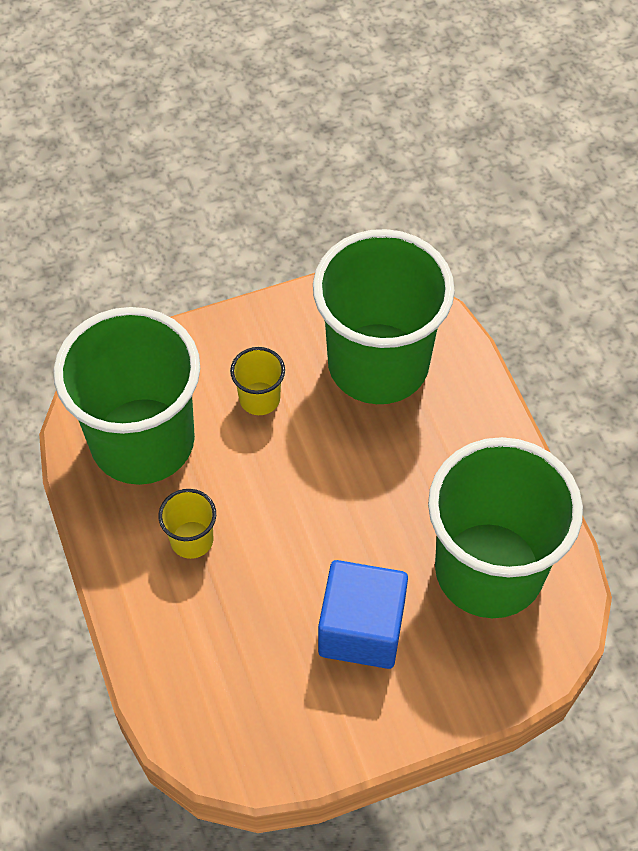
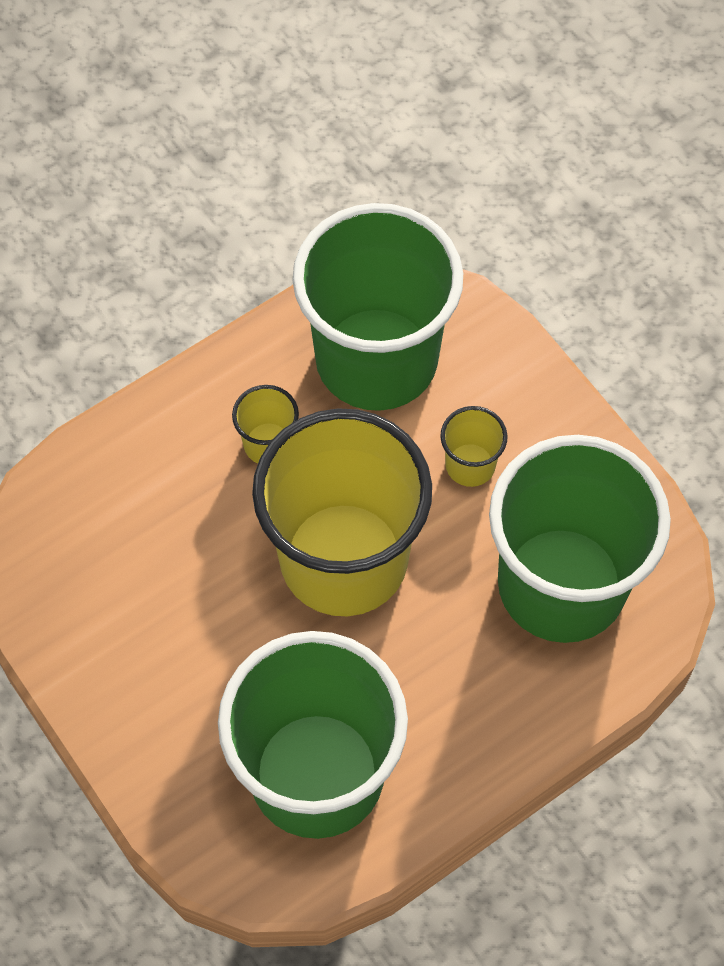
camera: 75 degrees right, 5 degrees up
blue cube [318,560,408,669] -> none
none -> yellow cup [252,408,432,616]

